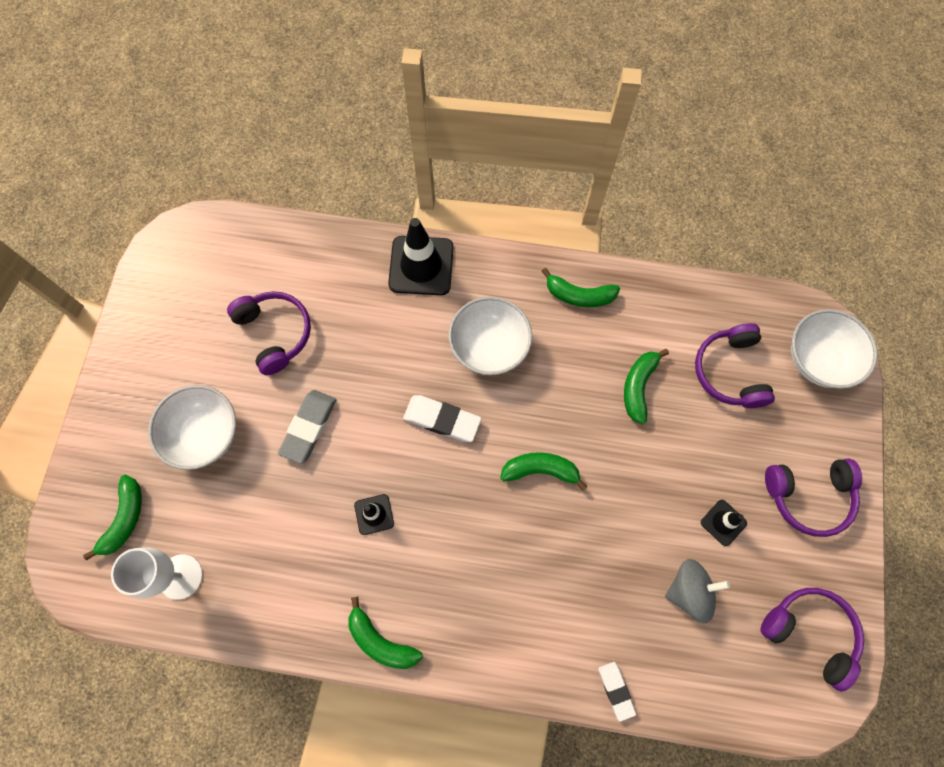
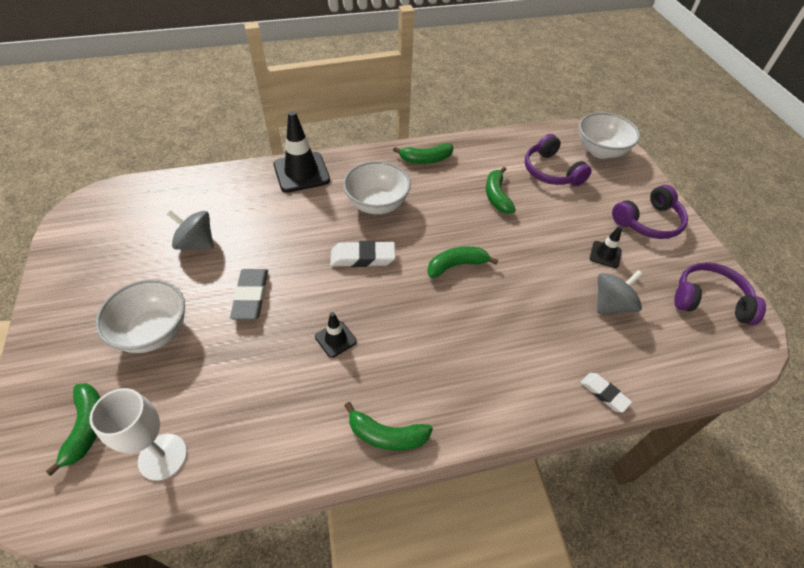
camera: 25 degrees left, 20 degrees down
purple headphones [227,291,311,375] -> grey spinning top [167,210,214,250]

